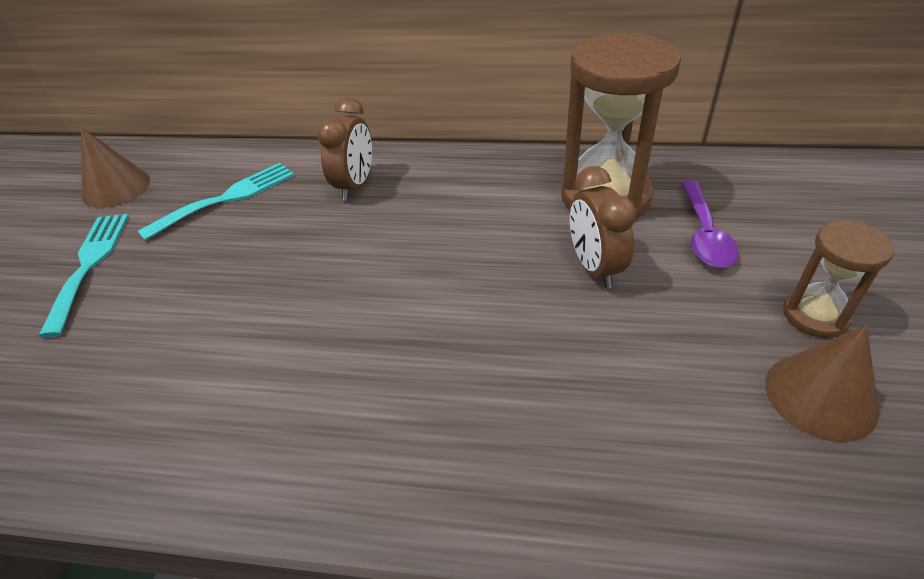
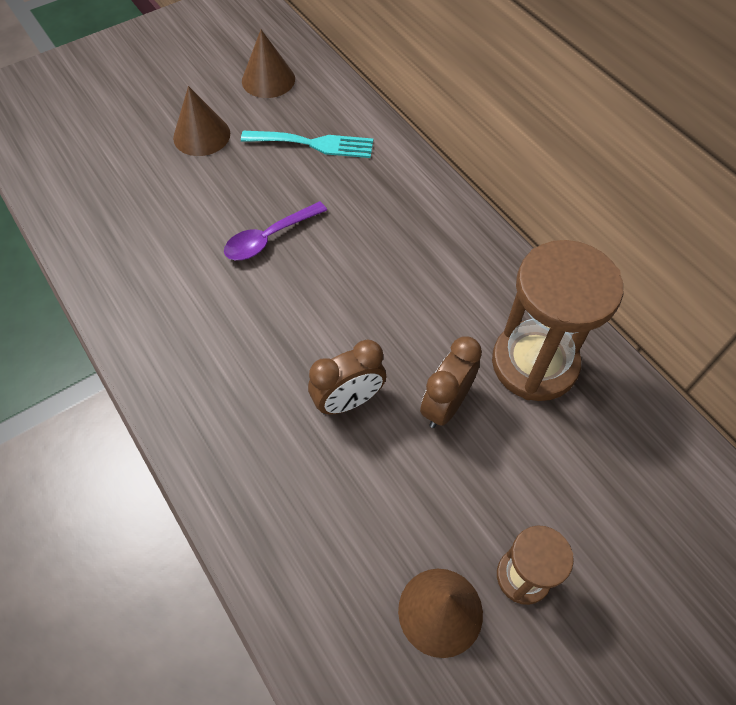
camera: 45 degrees right, 15 degrees up
turquoise fork [39,214,129,337] -> brown cone [173,86,230,156]
brown clock [317,97,372,201] -> brown clock moved to [308,340,386,415]
purple spoon [681,180,739,268] -> purple spoon moved to [224,201,327,260]

